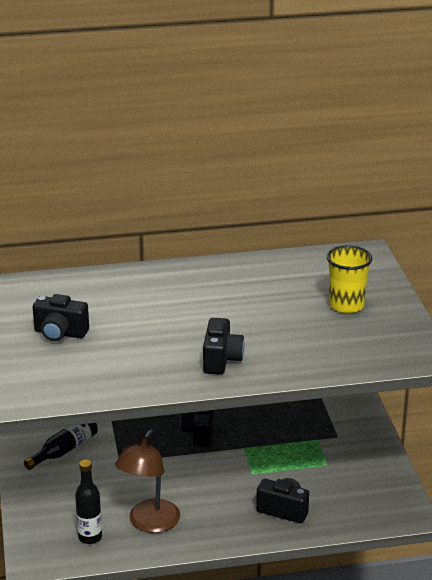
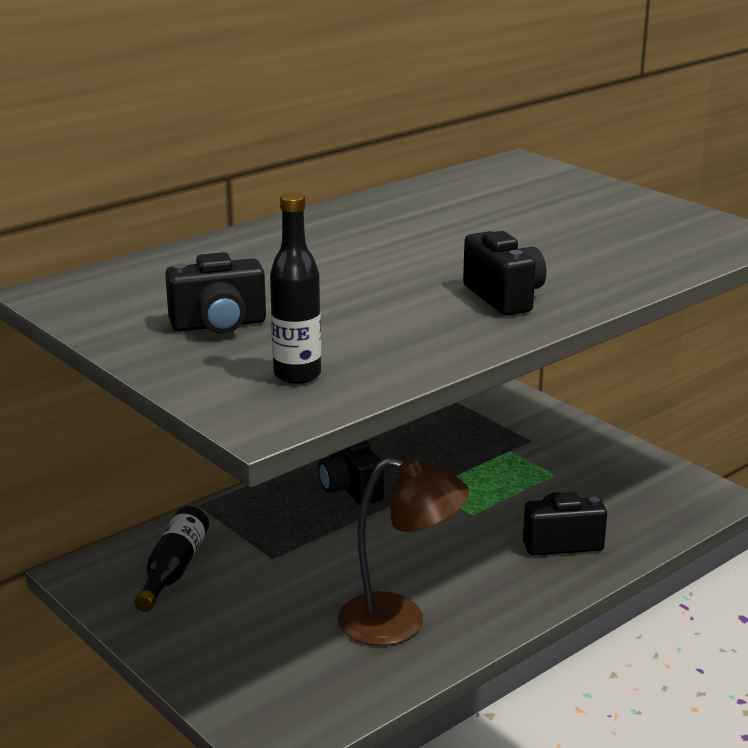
camera: 30 degrees left, 5 degrees down
black bottle [75,460,102,544] -> black bottle moved to [270,192,321,384]
brown lamp [115,430,180,533] -> brown lamp turned 75 degrees counterclockwise [338,455,469,646]
yellow cup [327,246,372,313] -> none

